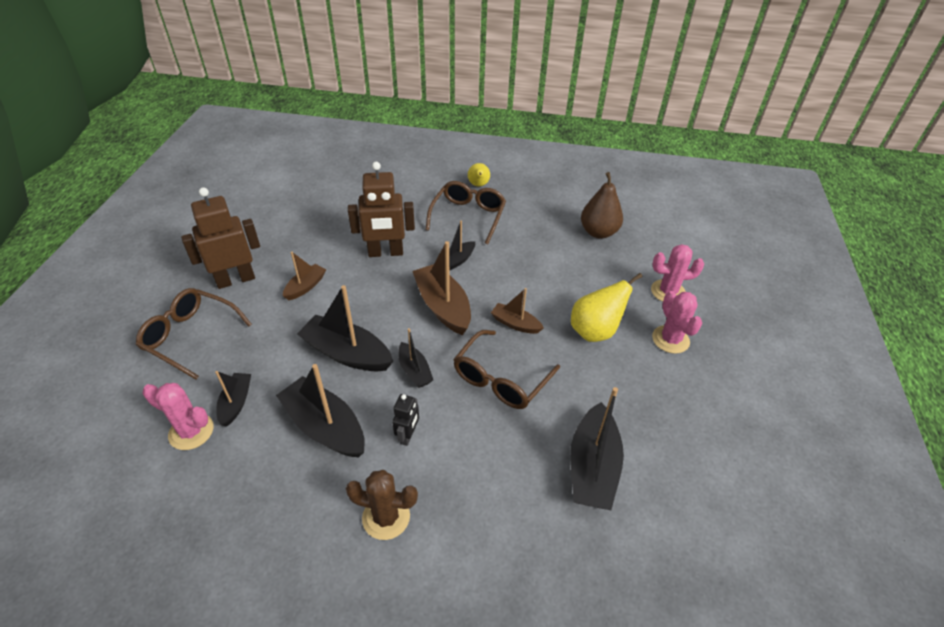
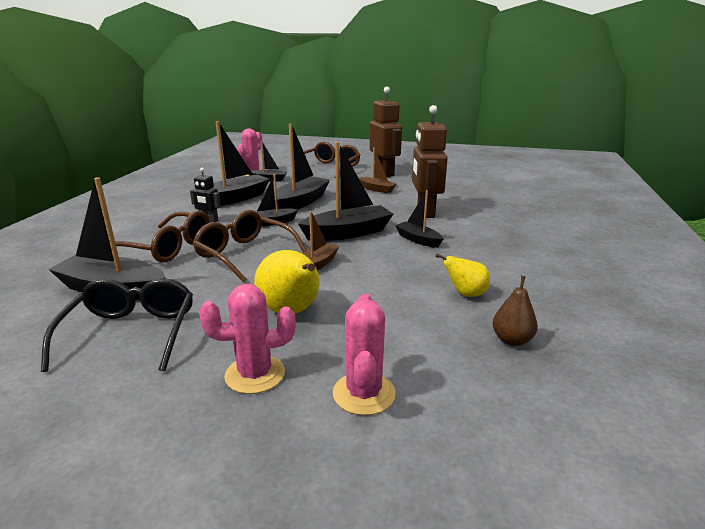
camera: 95 degrees right, 20 degrees down
brown cactus [346,470,418,540] -> none
brown boat [412,241,471,335] -> black boat [298,142,393,241]
brown glasses [426,181,506,244] -> brown glasses moved to [115,211,210,262]
yellow pear [468,163,490,186] -> yellow pear moved to [435,253,490,297]
brown pear [581,172,623,239] -> brown pear [492,276,538,346], size x0.60
none -> black glasses [41,278,193,372]

